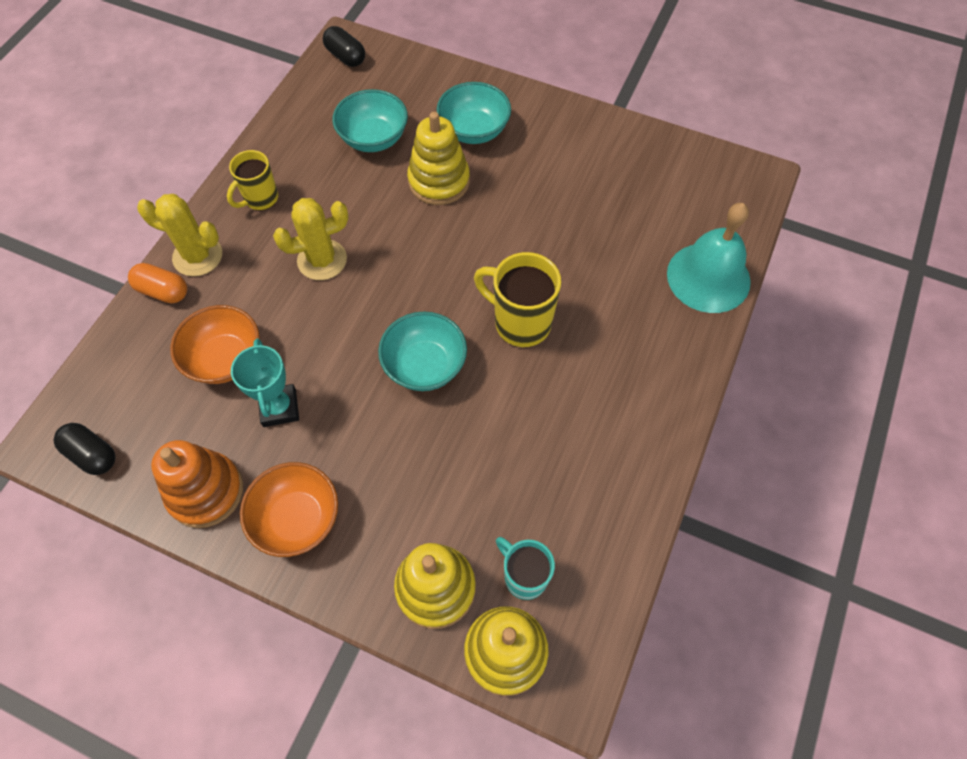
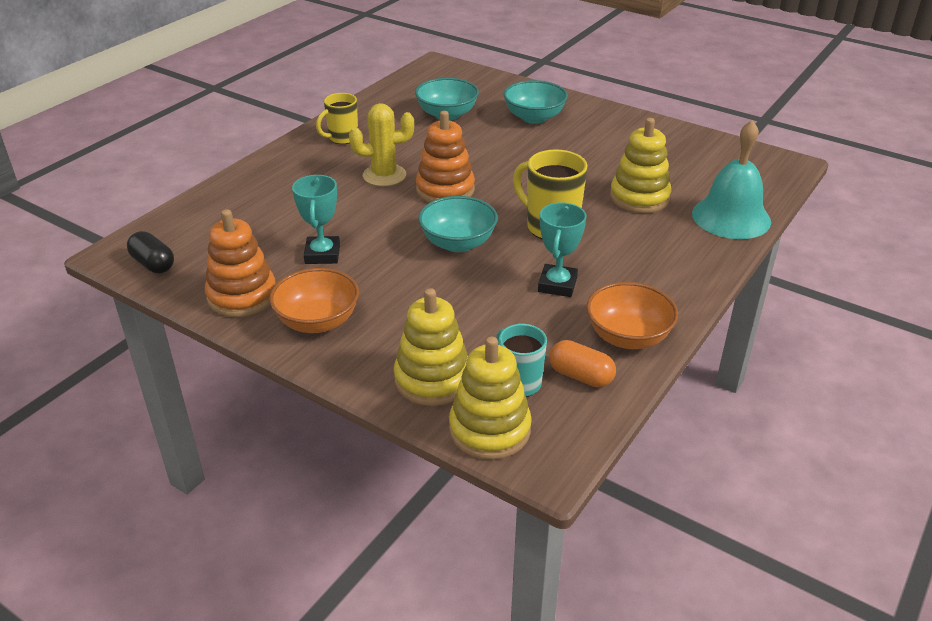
camera: 10 degrees right, 25 degrees down
orange capsule [128,263,187,303] -> orange capsule moved to [549,340,616,388]
yellow cactus [137,194,222,276] -> none
orange bowl [170,305,260,384] -> orange bowl moved to [586,282,678,349]
black capsule [323,26,365,67] -> none
yellow stacking toy [407,112,470,205] -> yellow stacking toy moved to [610,118,671,213]
none -> orange stacking toy [416,111,475,203]
none -> turquoise trophy [538,202,587,297]

